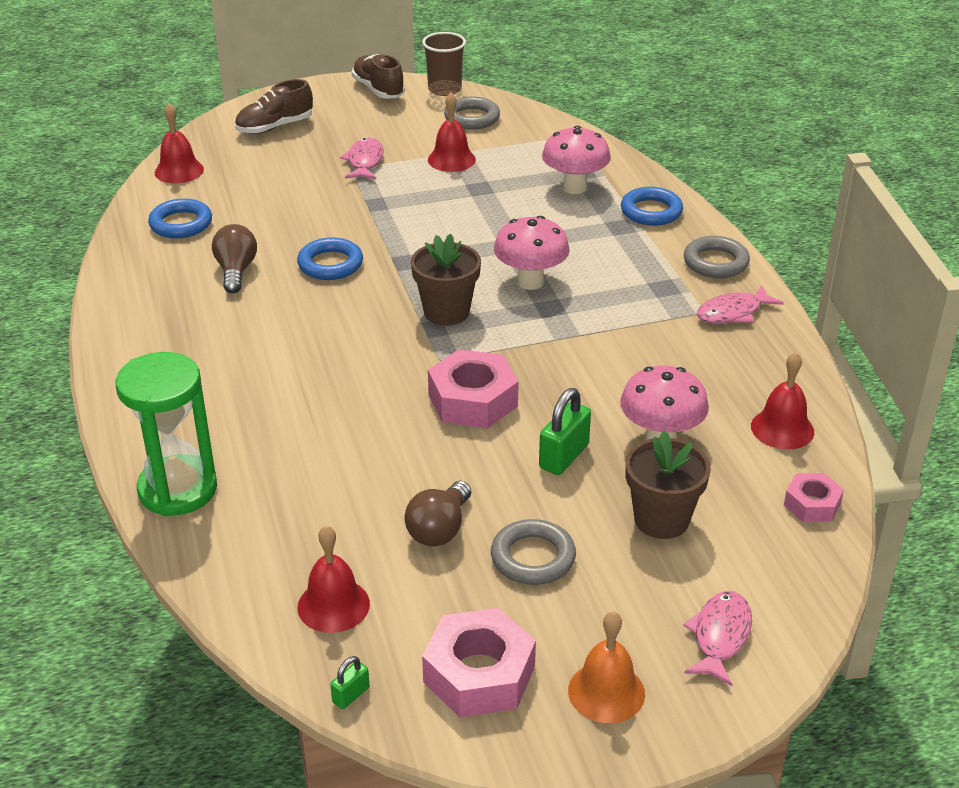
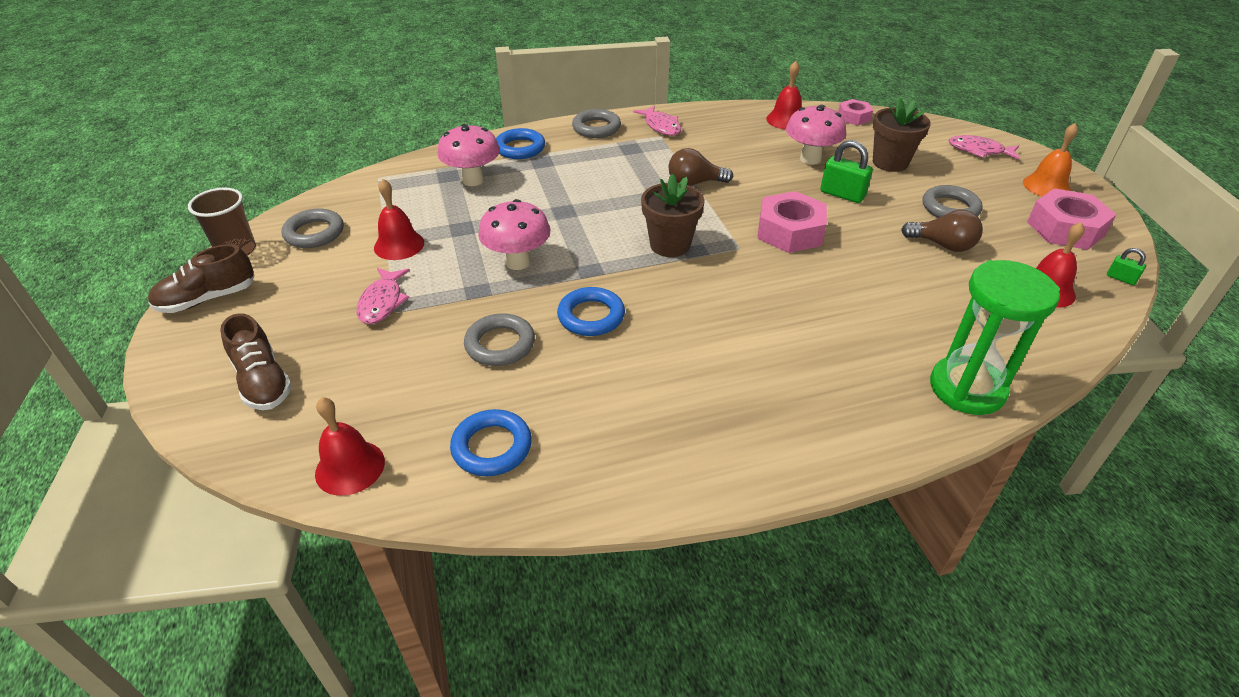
camera: 90 degrees left, 5 degrees up
brown light bulb [212,224,257,293] -> brown light bulb moved to [668,148,733,186]
pink fish [340,138,384,179] -> pink fish turned 90 degrees counterclockwise [357,268,410,324]
pink mushroom [494,216,570,290] -> pink mushroom moved to [478,199,550,270]
none -> grey ring [464,313,535,366]

